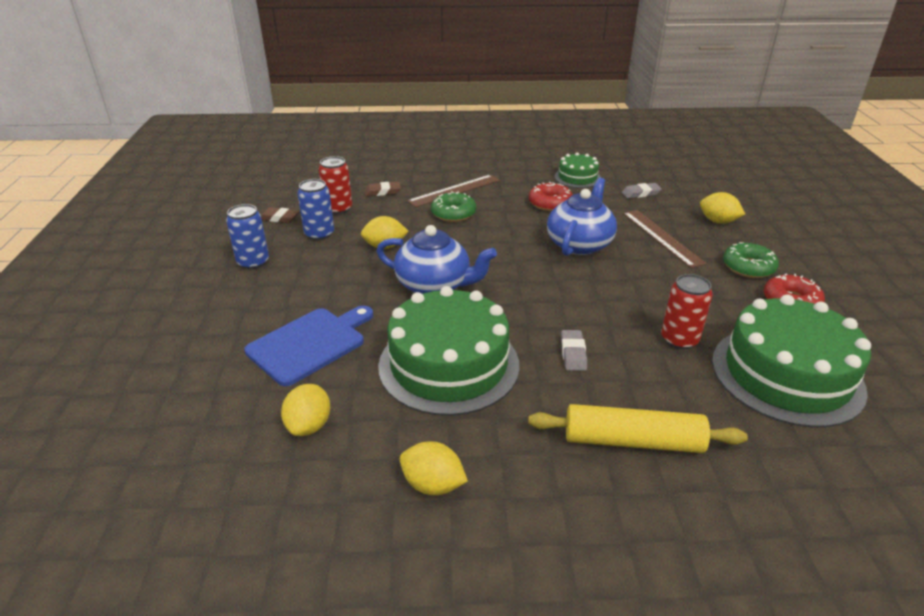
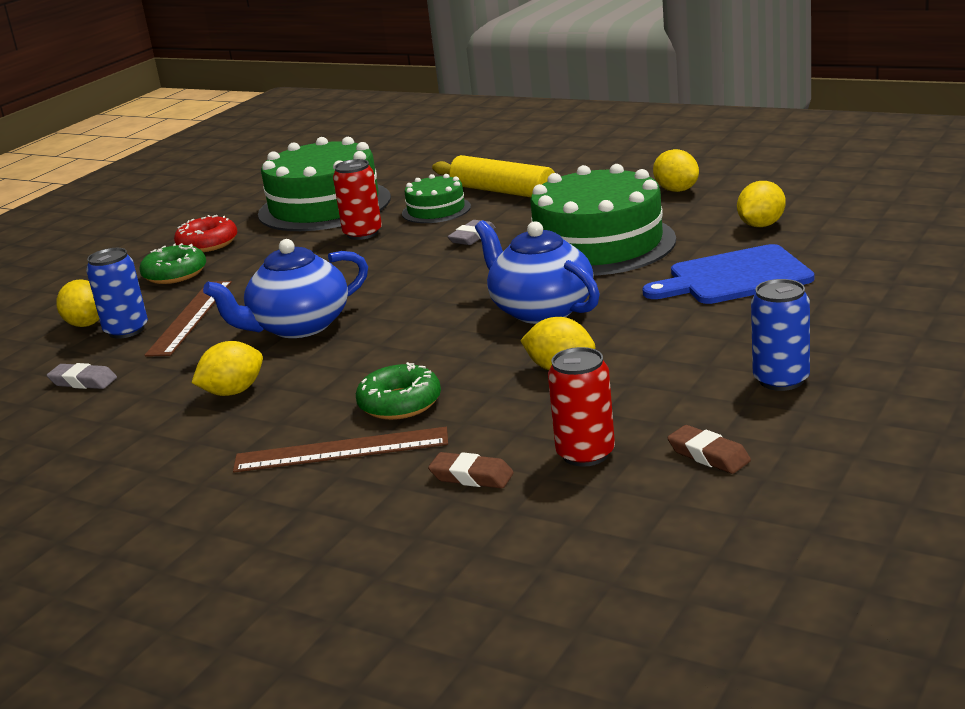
camera: 145 degrees left, 10 degrees down
blue can [297,179,334,240] -> blue can moved to [86,248,148,339]
red donut [529,182,573,211] -> yellow lemon [191,341,263,396]
green cake [554,152,601,188] -> green cake moved to [402,174,471,223]

